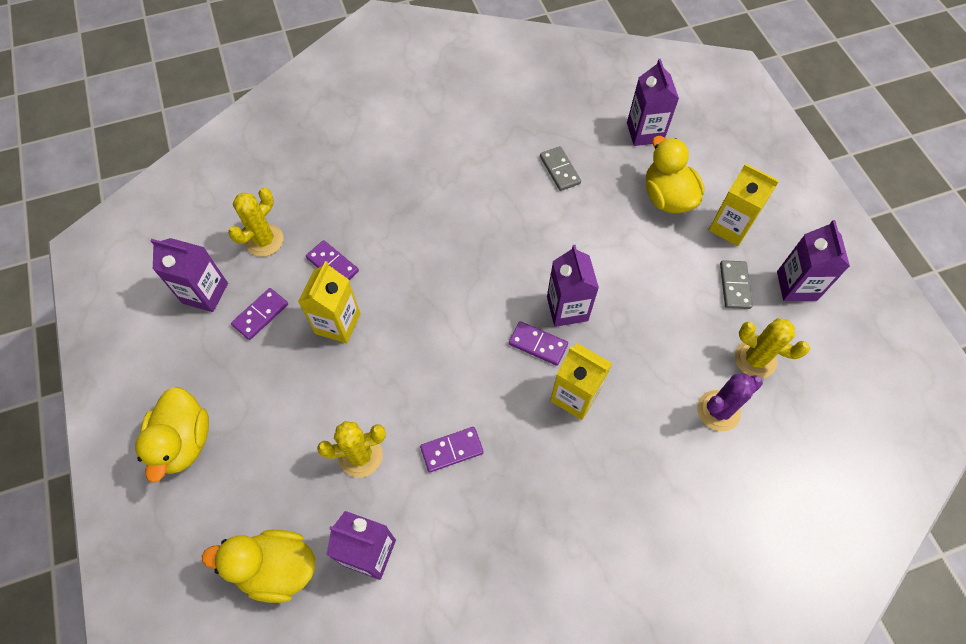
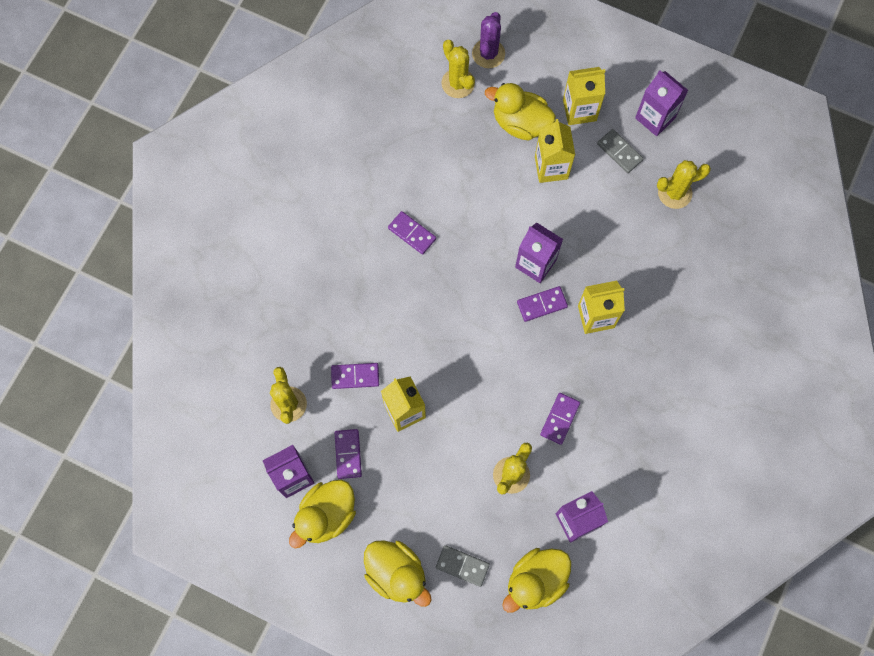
camera: 45 degrees left, 10 degrees up
grey domino [540,146,581,191] -> grey domino moved to [436,545,490,587]
purple carton [627,59,679,146] -> yellow cactus [441,40,475,98]
purple cactus [697,373,763,432] -> purple cactus moved to [472,12,505,68]
none -> yellow duck [289,480,356,549]
none -> purple domino [388,211,436,255]
none -> yellow carton [535,119,575,183]

